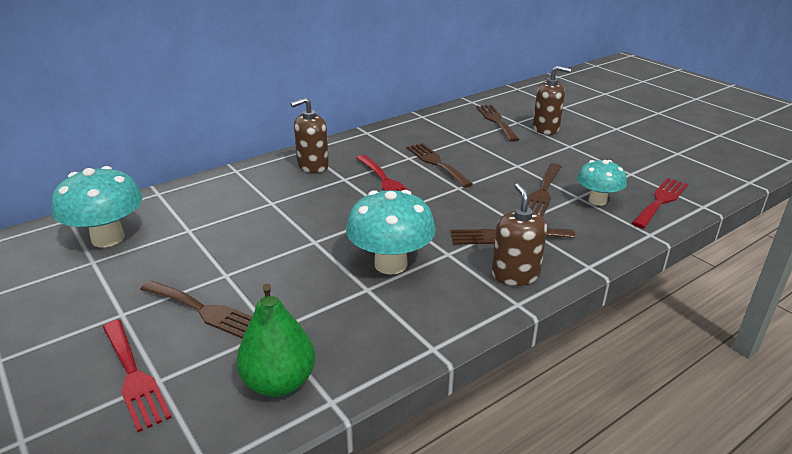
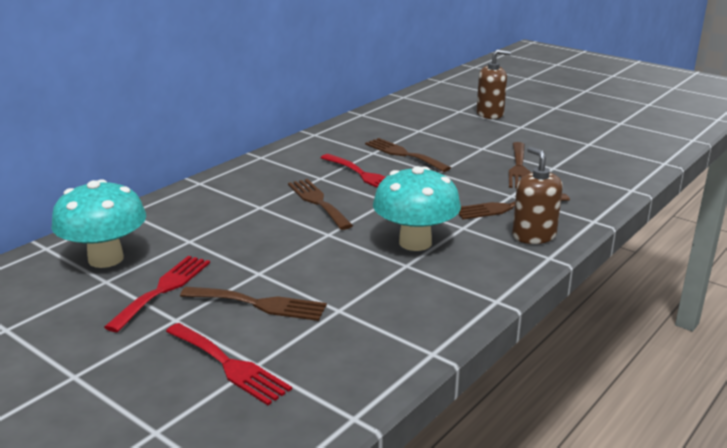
camera: 15 degrees left, 5 degrees down
green pear [236,283,315,397] -> none
brown soap dispenser [290,97,329,173] -> none
brown fork [476,105,519,142] -> brown fork moved to [288,179,353,230]
turquoise mushroom [577,160,627,206] -> none
red fork [632,178,688,228] -> red fork moved to [104,256,210,332]

